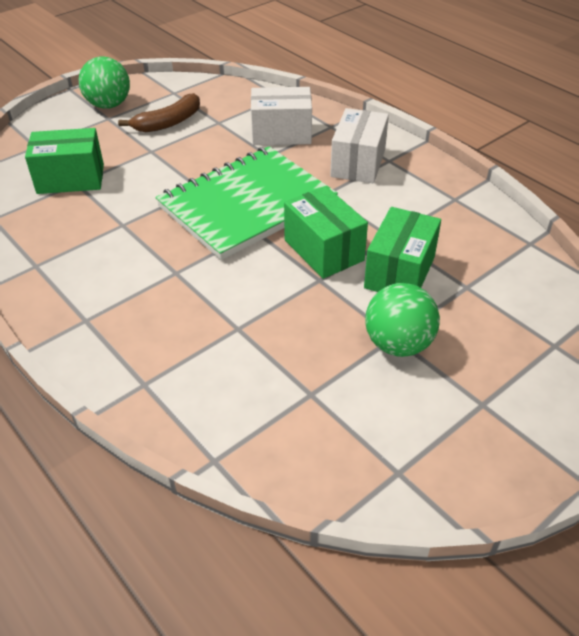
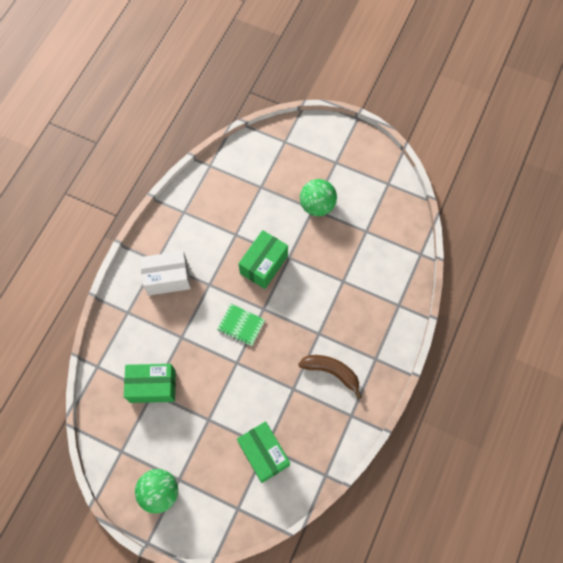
camera: 115 degrees left, 25 degrees up
brown banana [118,93,200,132] -> brown banana moved to [298,355,362,399]
green notebook [156,146,338,260] -> green notebook [217,304,265,346], size x0.41
white box [251,87,312,145] -> none
green box [364,207,441,292] -> green box moved to [124,364,176,403]

